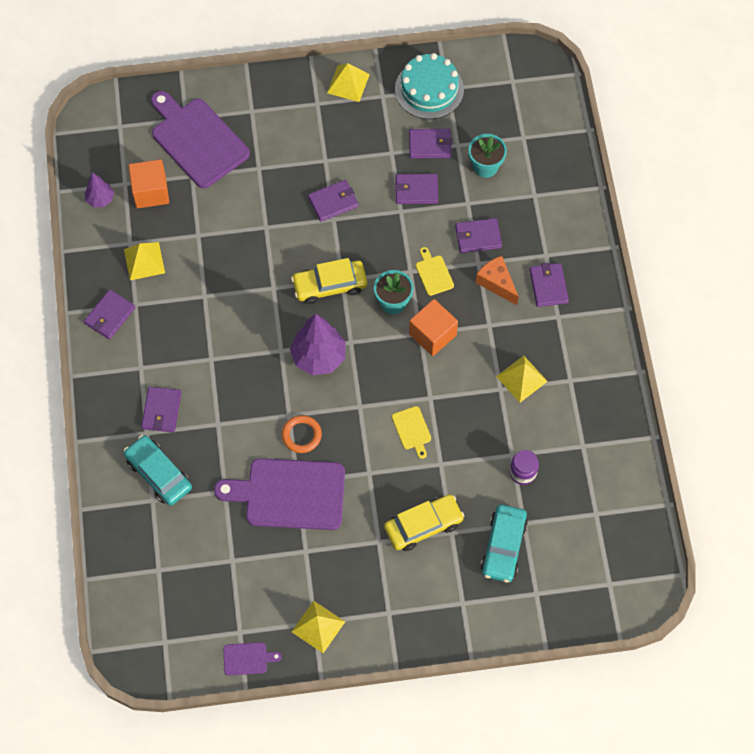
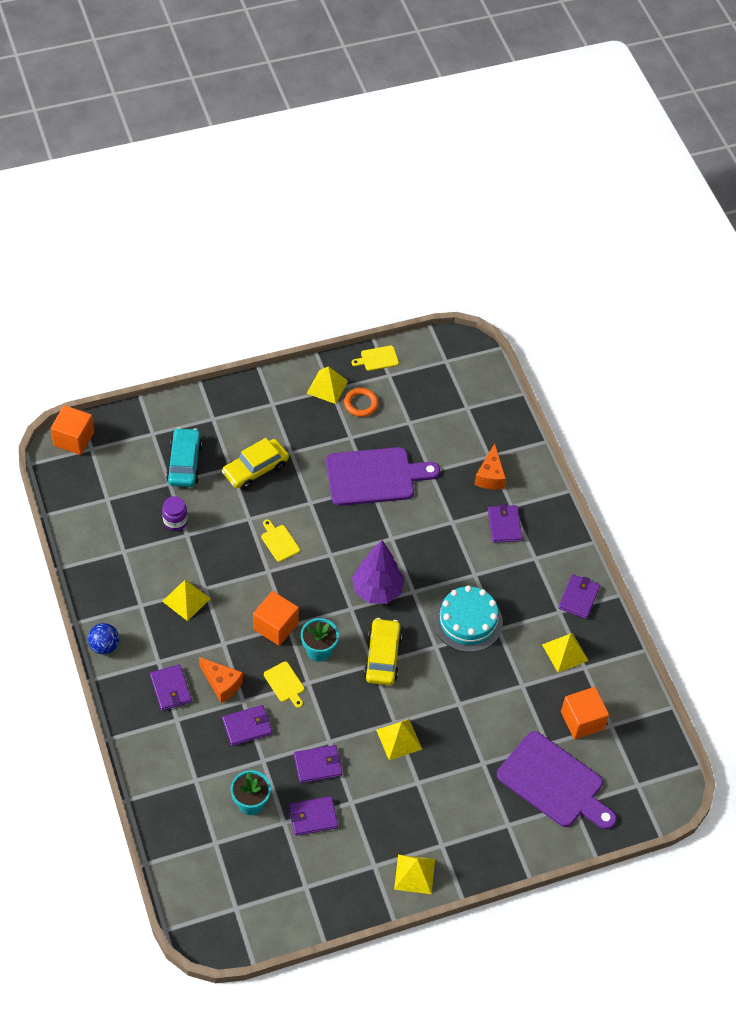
camera: 165 degrees right, 10 degrees down
purple tree [85,173,114,207] -> none
turquoise car [124,435,192,506] -> orange cheese [474,443,506,489]
purple cutting board [224,642,282,676] -> yellow cutting board [352,346,399,371]
orange ring [282,415,322,453] -> orange ring moved to [344,388,379,417]
yellow car [291,258,367,304] -> yellow car turned 60 degrees counterclockwise [364,618,402,685]
purple wallet [308,180,358,222] -> yellow pyramid [376,719,422,760]
turquoise cake [395,53,464,119] -> turquoise cake moved to [433,585,503,652]
none -> orange cube [51,405,94,455]
none -> blue ball [88,623,119,654]

